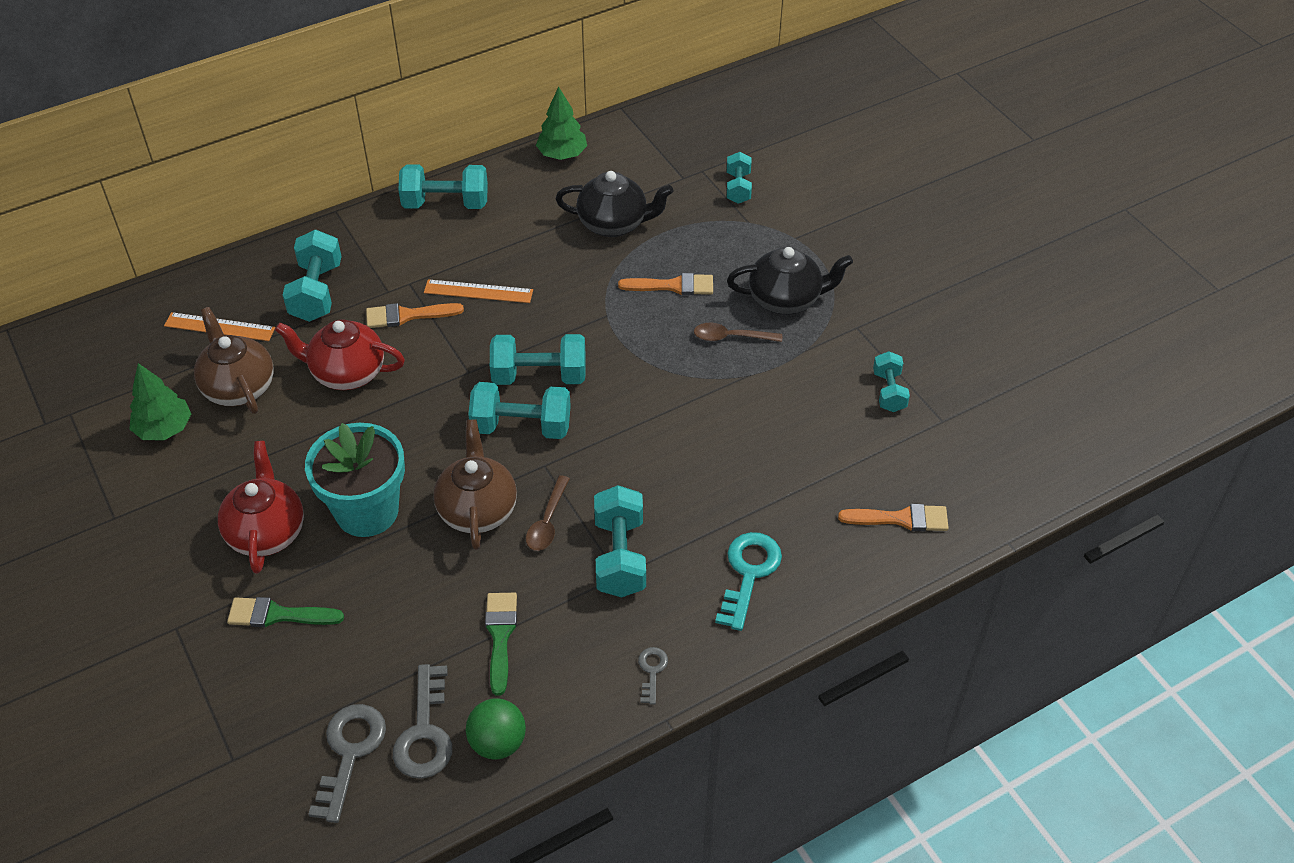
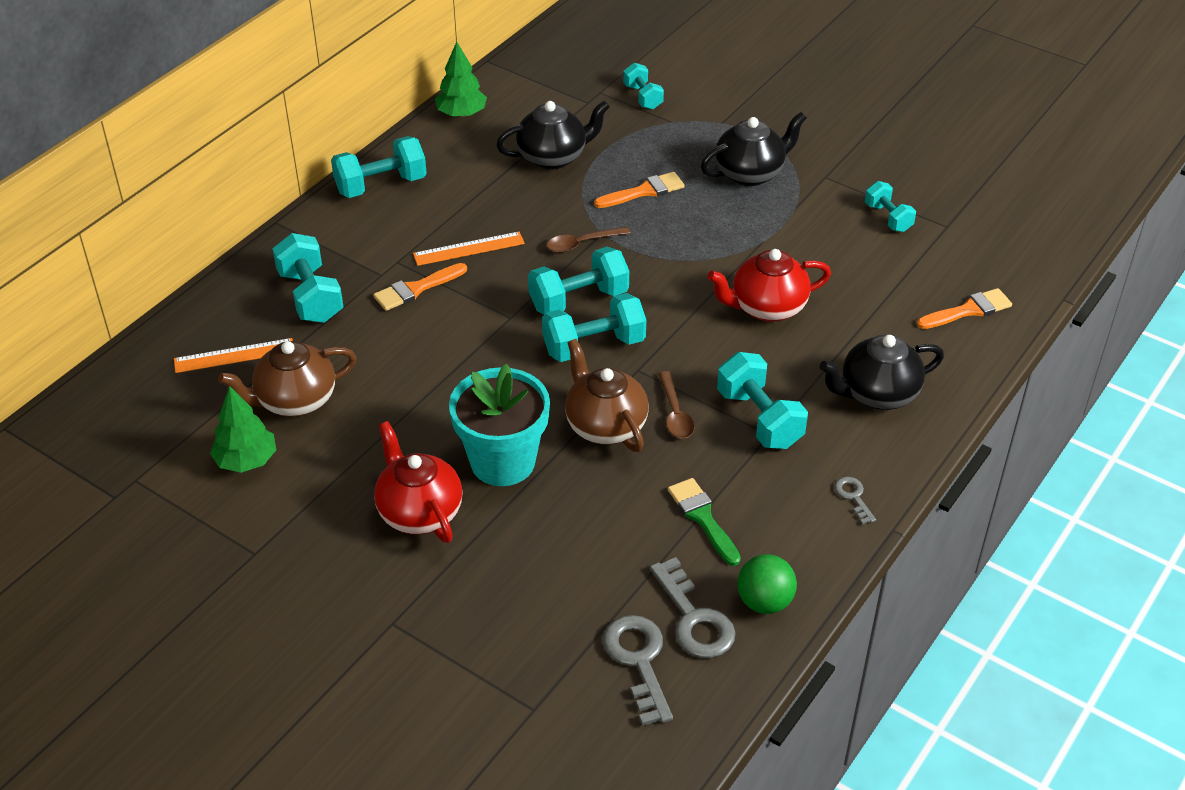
camera: 25 degrees left, 5 degrees down
brown teapot [194,307,274,414] -> brown teapot turned 60 degrees counterclockwise [218,341,357,417]
green brush [227,597,344,627] -> none
red teapot [275,320,405,390] -> red teapot moved to [707,249,831,322]
brown spoon [694,323,782,342] -> brown spoon moved to [547,227,631,253]
turquoise key [715,532,782,631] -> black teapot [819,334,944,410]

